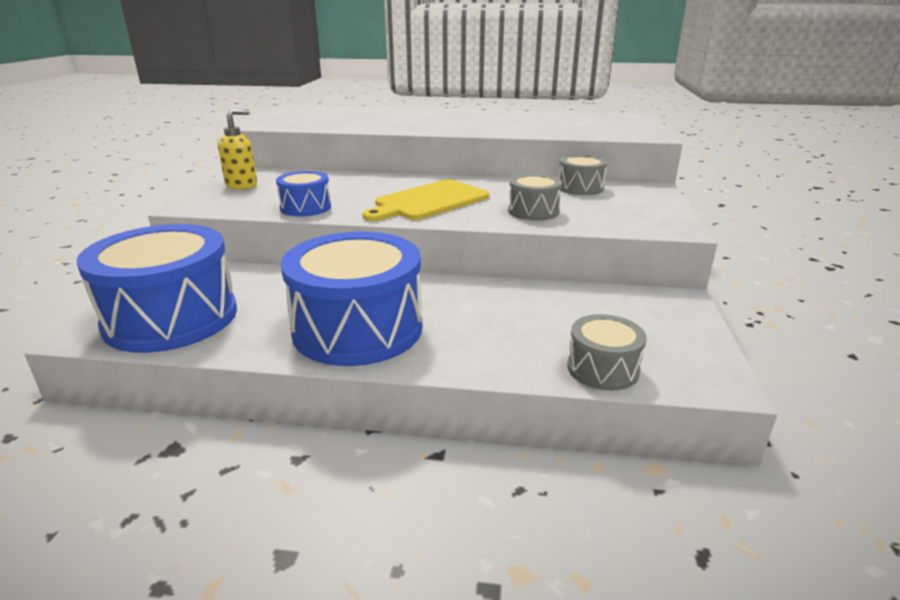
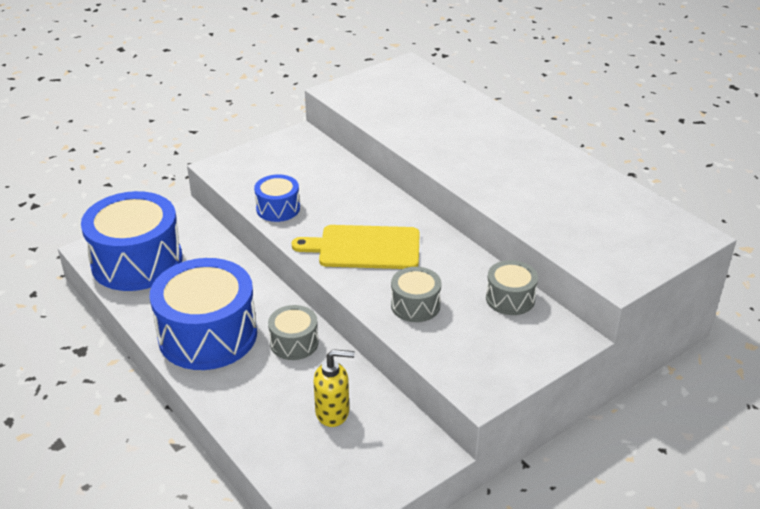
camera: 45 degrees right, 10 degrees up
yellow soap dispenser [218,109,257,190] -> yellow soap dispenser moved to [314,349,355,427]
grey drum [567,314,647,391] -> grey drum moved to [268,305,319,360]

